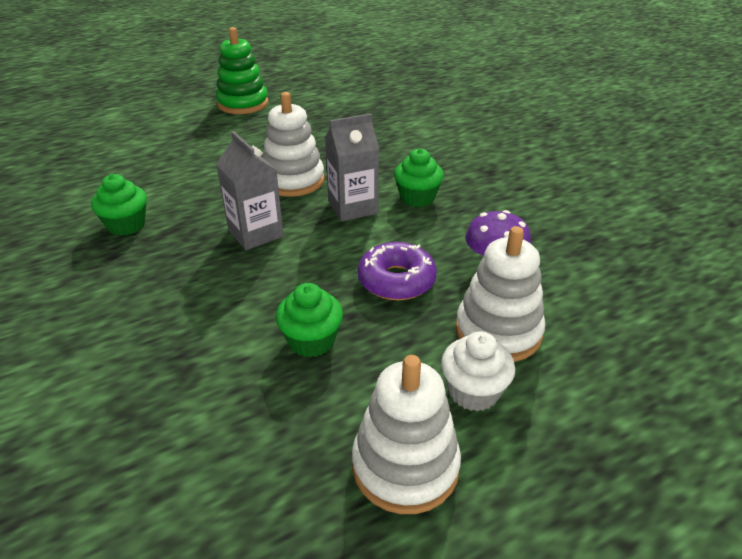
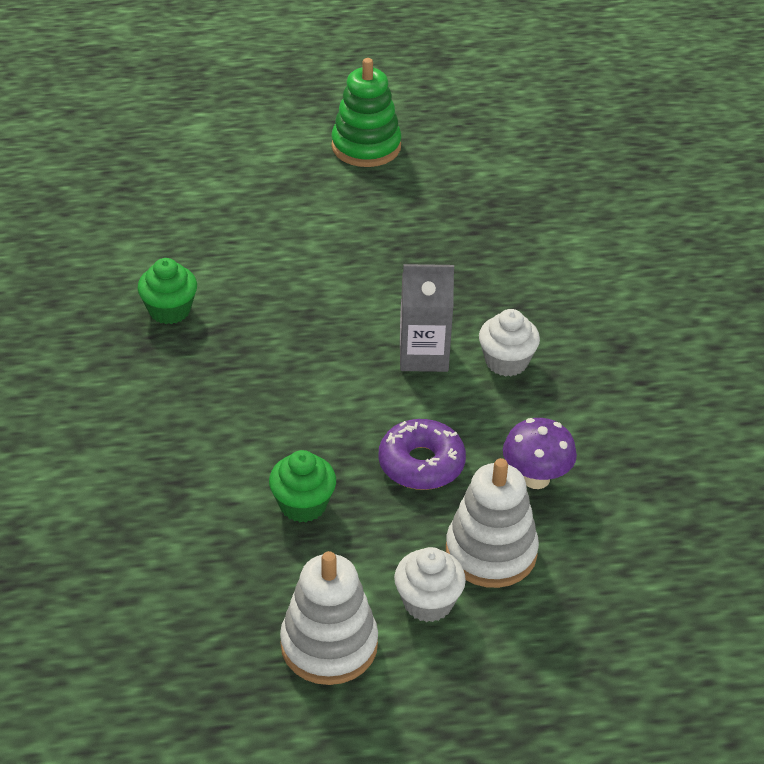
camera: 20 degrees right, 5 degrees up
grey carton [216,131,284,250] -> none
white stacking toy [262,92,325,197] -> none
green cupcake [394,148,444,207] -> white cupcake [479,309,540,377]

